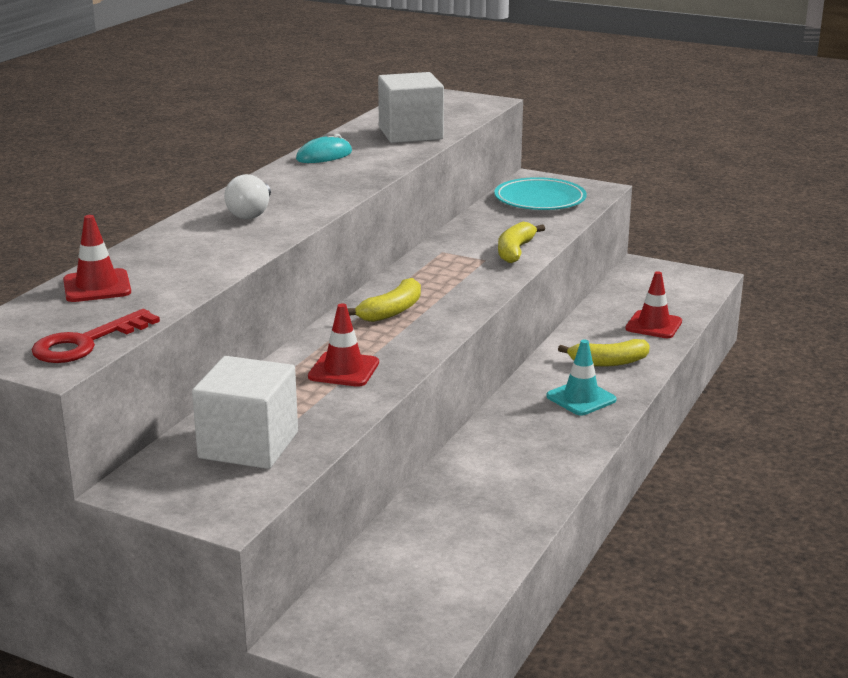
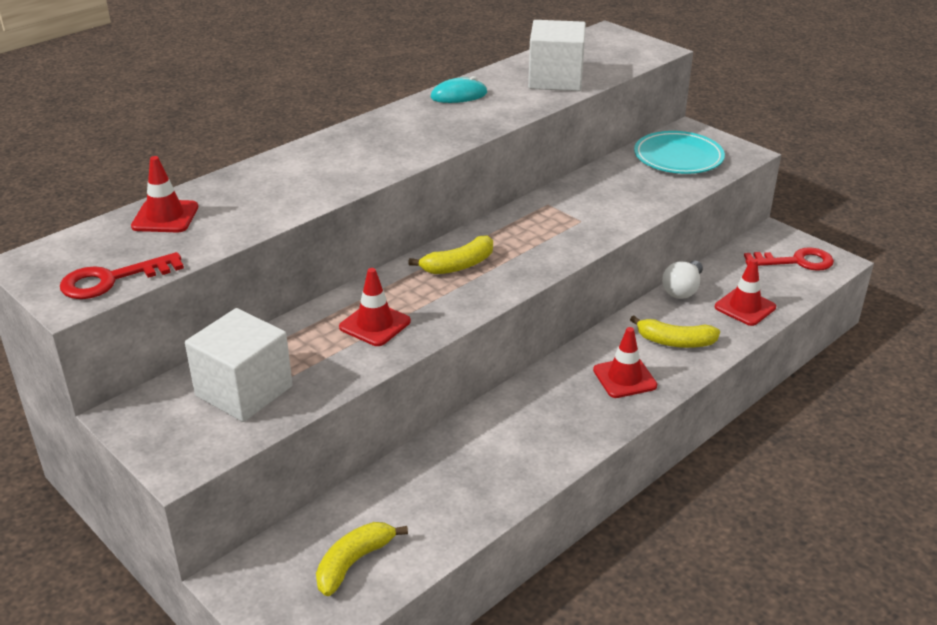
camera: 20 degrees right, 10 degrees up
white light bulb [224,174,271,219] -> white light bulb moved to [662,261,703,299]
yellow banana [498,222,545,263] -> yellow banana moved to [316,522,408,596]
turquoise traffic cone [546,340,617,415] -> red traffic cone [593,327,657,398]
none -> red key [744,247,834,271]

